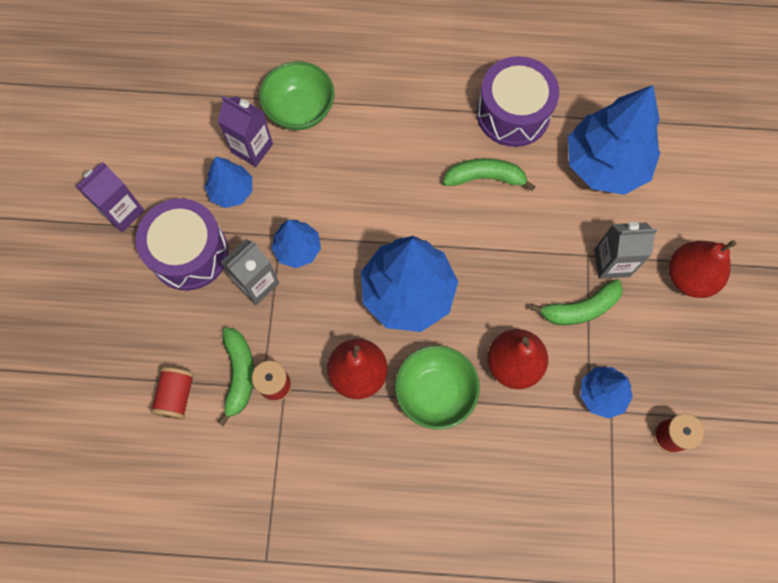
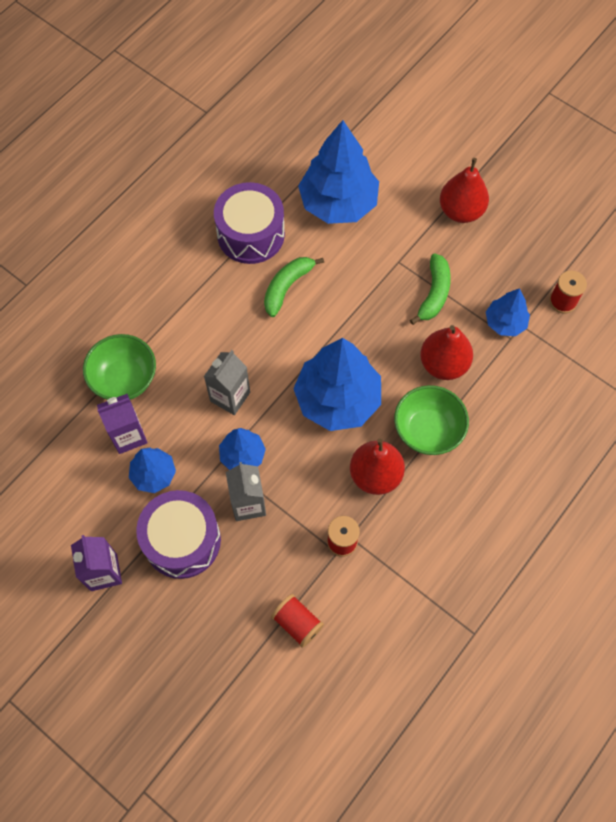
camera: 55 degrees left, 5 degrees down
green banana [218,327,254,426] -> none
grey carton [594,222,657,279] -> grey carton moved to [204,350,250,415]

